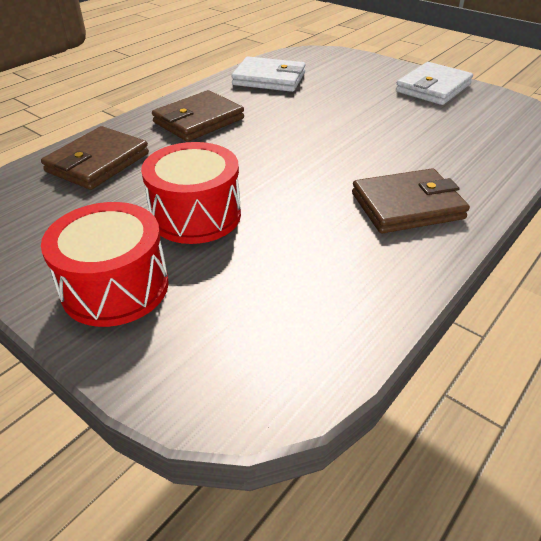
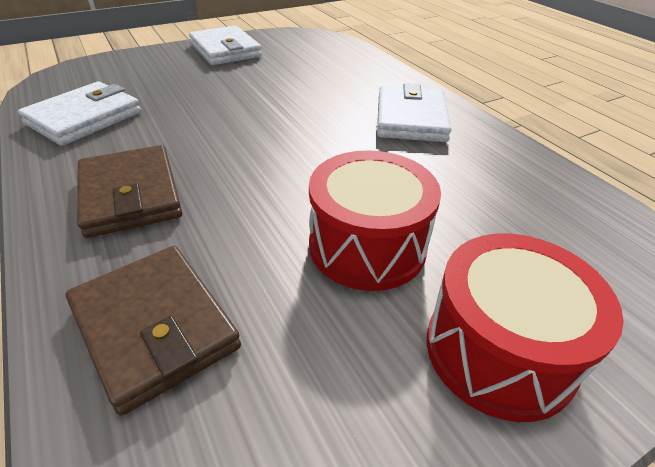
camera: 70 degrees left, 0 degrees up
brown wallet [352,168,470,233] -> white wallet [377,83,452,142]

